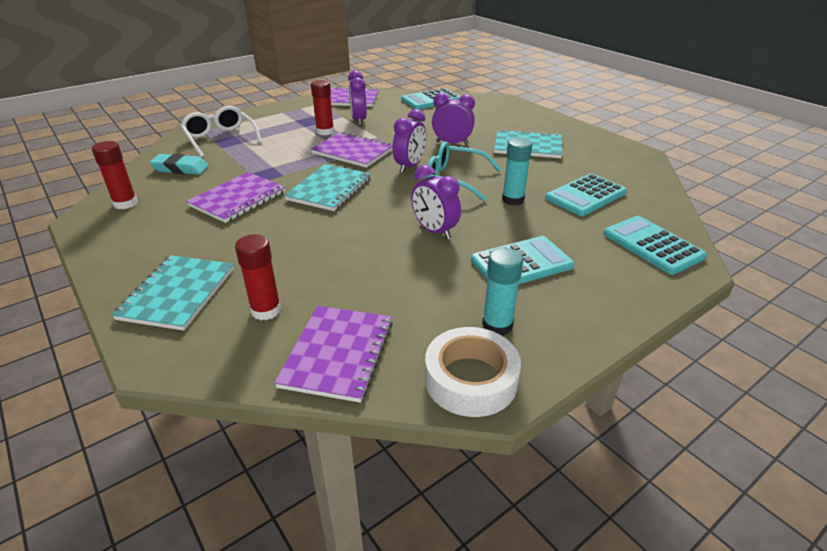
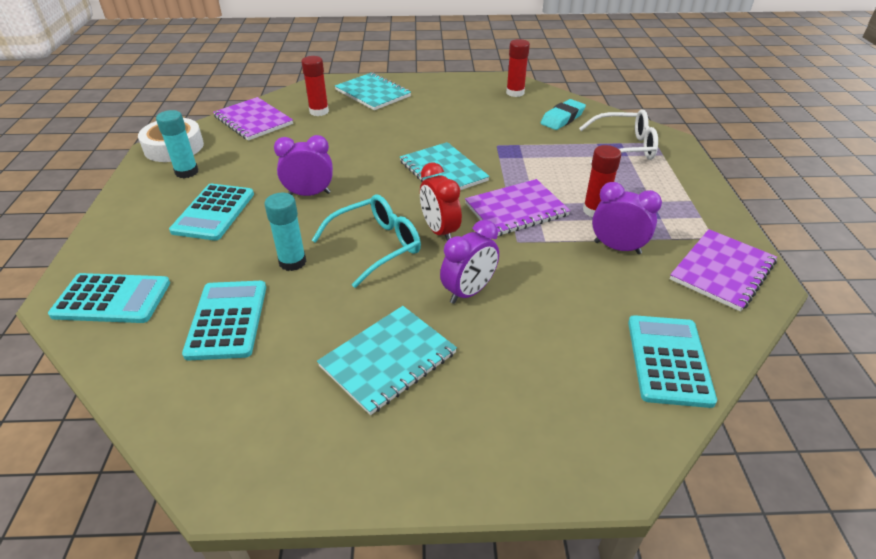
camera: 125 degrees right, 5 degrees up
purple notebook [186,172,286,223] -> none
purple clock [392,109,426,173] -> red clock [420,163,462,241]

